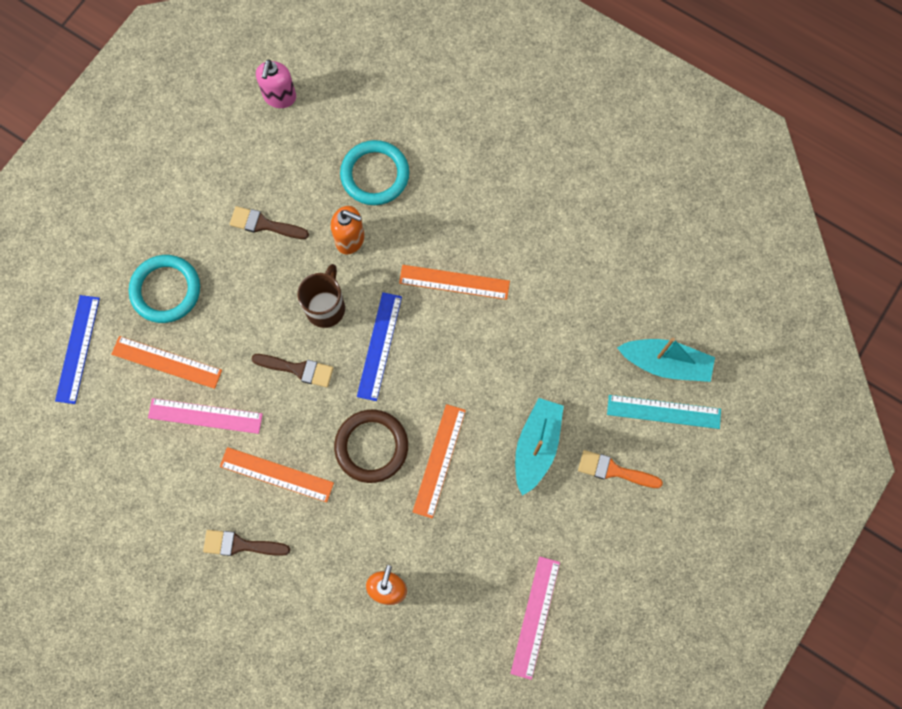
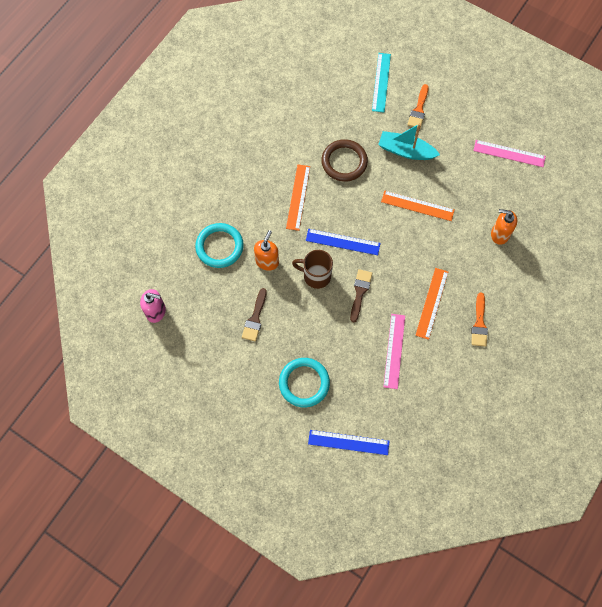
camera: 90 degrees left, 5 degrees down
orange ruler [111,336,222,389] -> none
brown brush [203,530,290,556] -> orange brush [471,292,488,347]
brown ring [334,410,408,483] -> brown ring moved to [321,139,368,182]
turquoise boat [617,338,715,382] -> none

